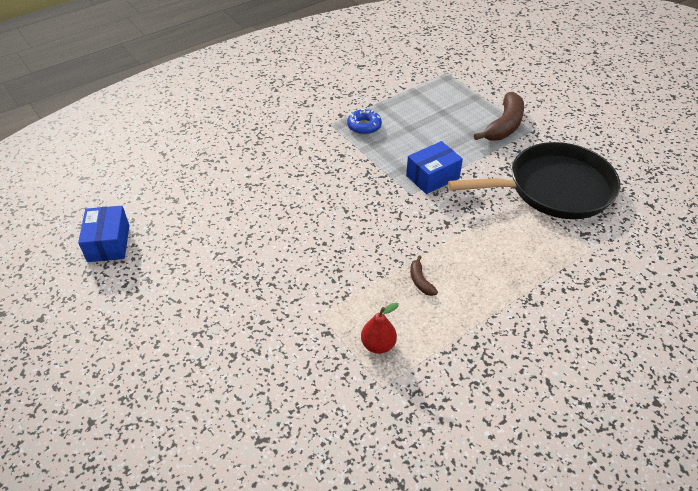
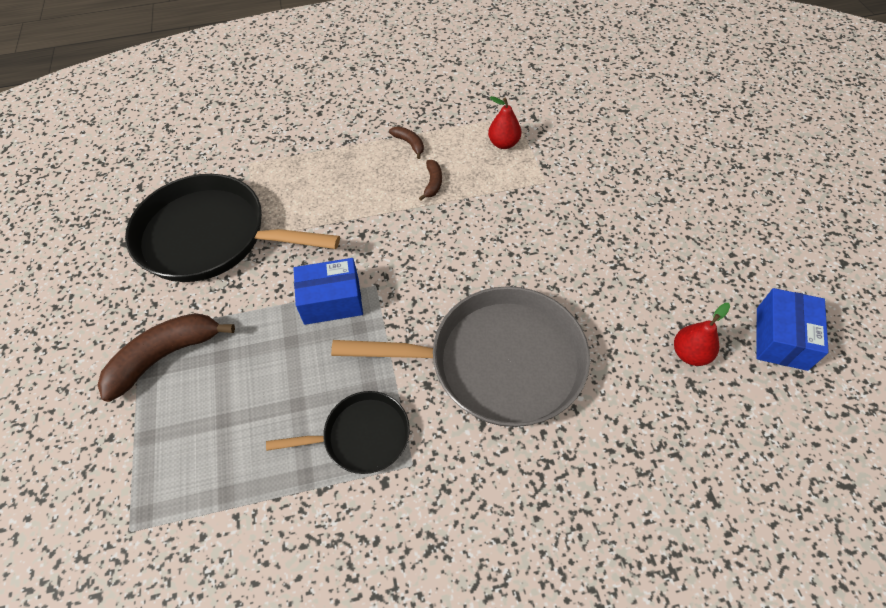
camera: 155 degrees left, 10 degrees up
blue donut [347,109,382,135] -> black pan [266,391,410,474]
none -> grey pan [331,286,590,427]
none -> brown banana [389,126,424,159]
none -> red pear [674,303,730,366]

